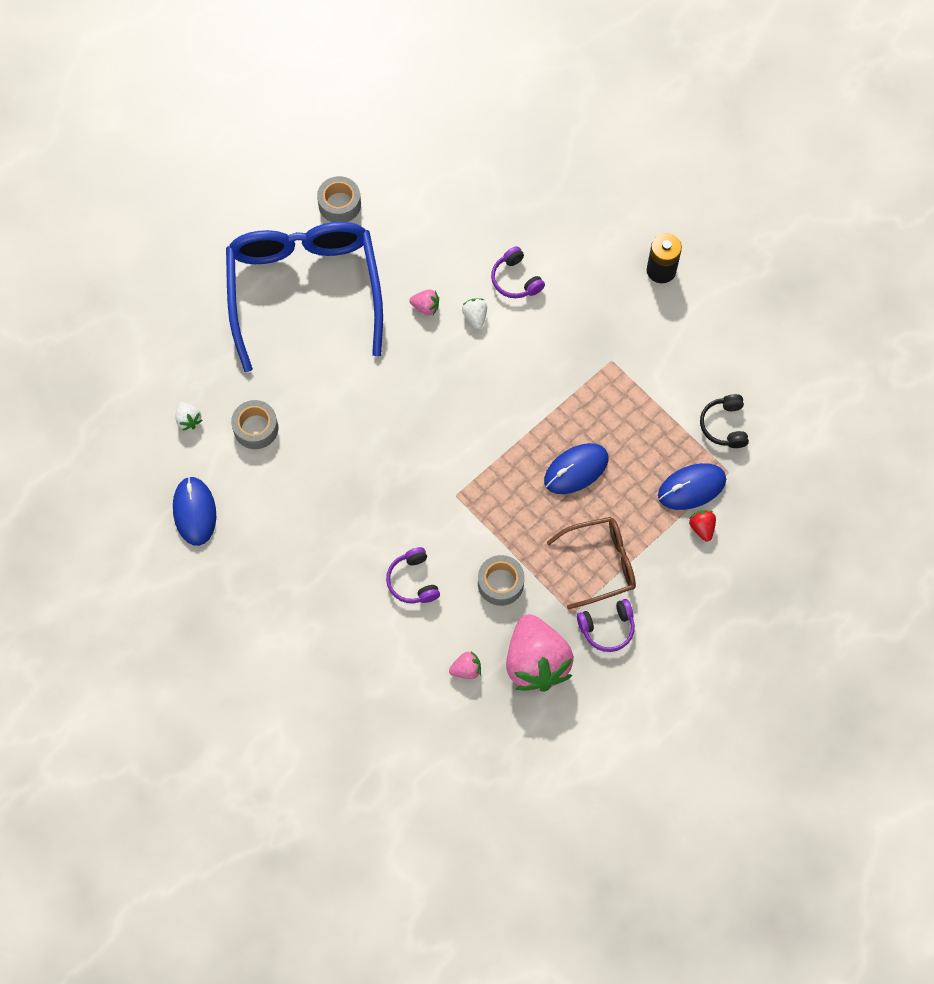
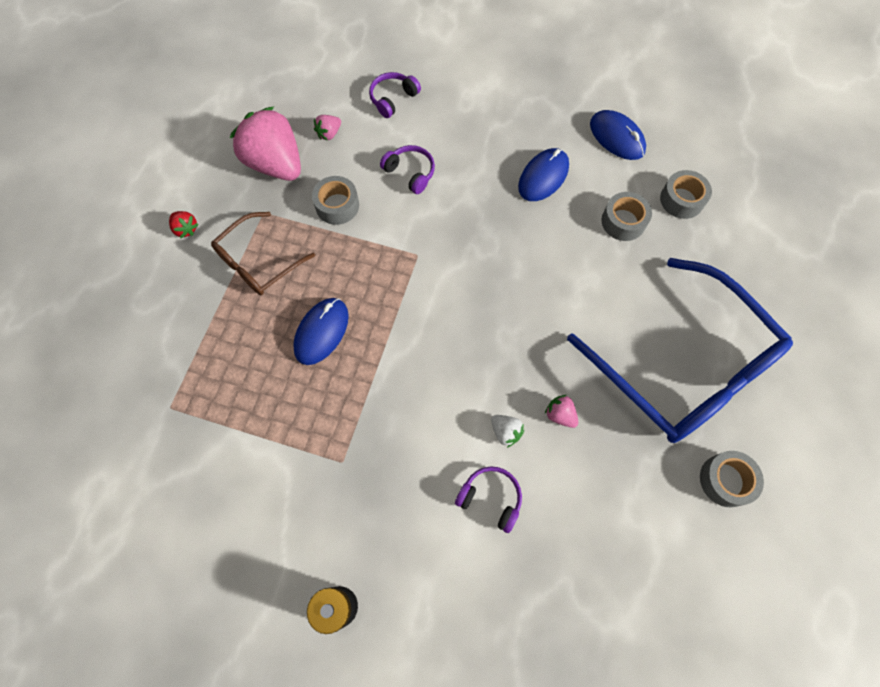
camera: 150 degrees right, 0 degrees up
white strawberry [176,402,202,431] -> grey tape [660,170,712,219]
pink strawberry [410,289,439,315] -> pink strawberry turned 60 degrees clockwise [545,395,578,428]
purple headphones [577,599,635,652] -> purple headphones moved to [369,72,421,118]
blue mouse [658,463,726,510] -> blue mouse moved to [518,148,569,201]
red strawberry [689,510,716,542] -> red strawberry moved to [169,211,199,239]
black headphones [700,394,749,448] -> none

